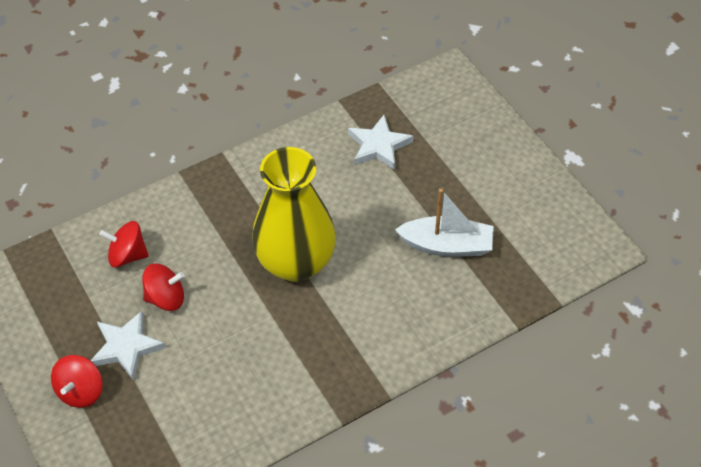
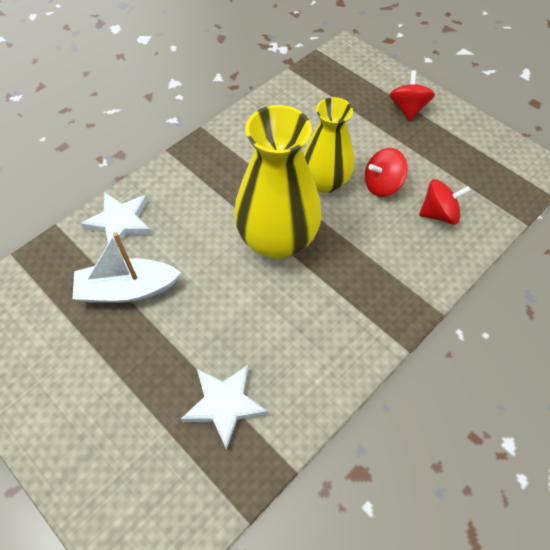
camera: 165 degrees right, 5 degrees up
white star [90,311,165,381] -> white star moved to [80,192,152,246]
none -> yellow vase [304,97,354,193]

